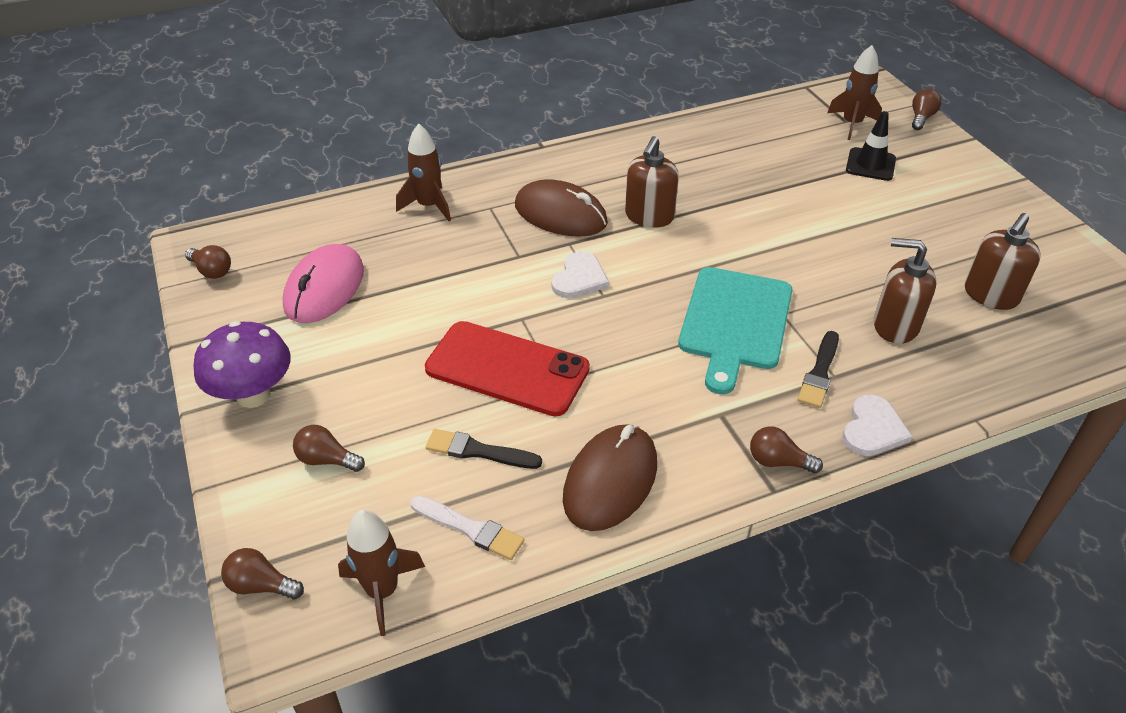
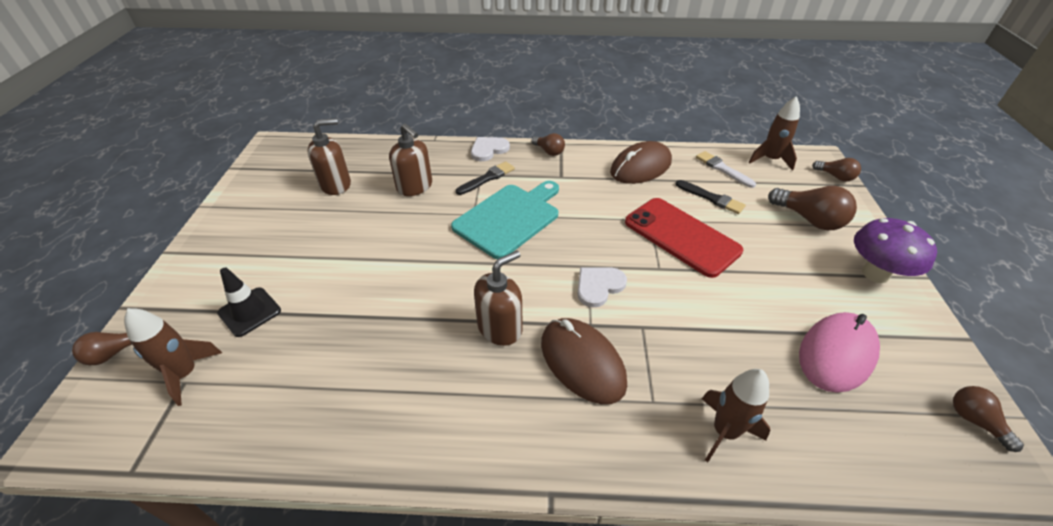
camera: 155 degrees left, 0 degrees up
brown light bulb [293,425,365,472] -> brown light bulb [768,186,857,230], size x1.70

